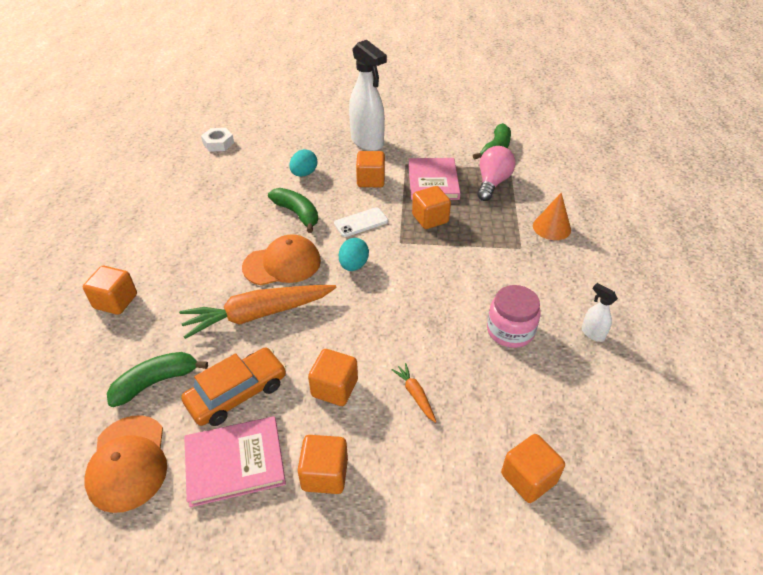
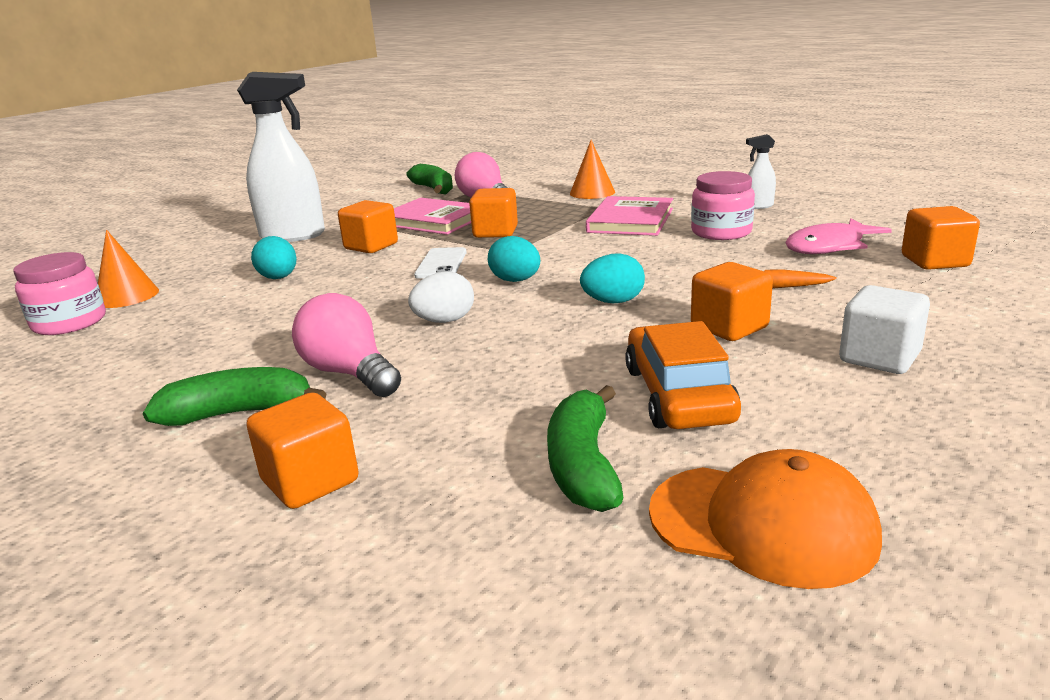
camera: 55 degrees left, 20 degrees down
orange carrot [179,285,337,339] -> none
pink book [184,416,286,507] -> pink book moved to [586,196,673,236]
white nut [201,128,234,152] -> pink jar [14,252,106,335]
orange cap [242,234,321,285] -> white egg [408,271,474,323]
green banana [268,188,318,233] -> green banana moved to [143,367,326,426]
orange cube [298,435,348,494] -> white cube [839,285,930,374]
none -> orange cone [98,230,159,308]
none -> pink light bulb [292,293,401,397]
none -> turquoise egg [580,253,645,303]
none -> pink fish [785,219,892,254]

